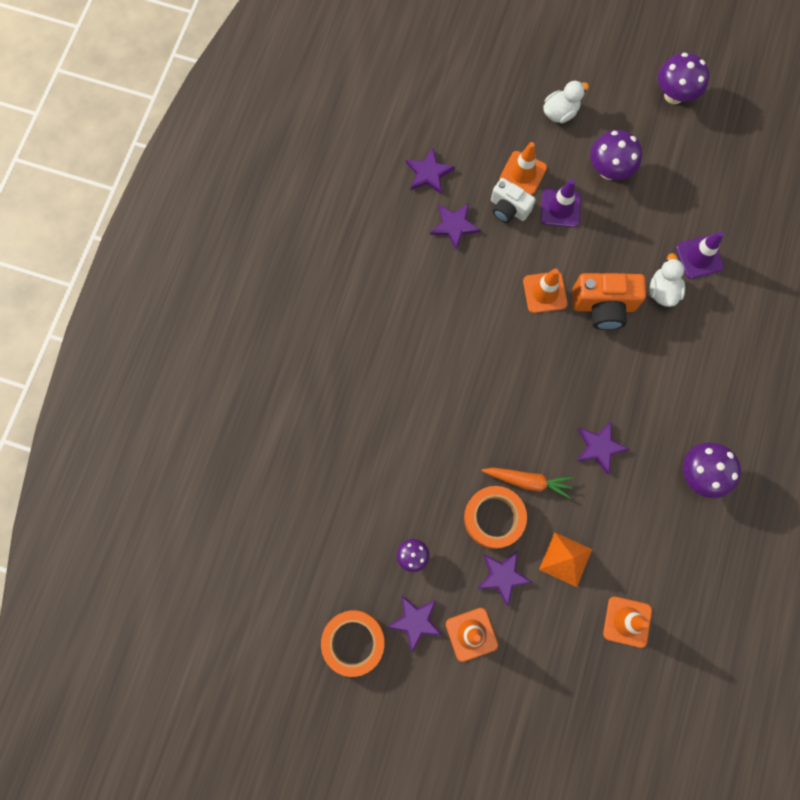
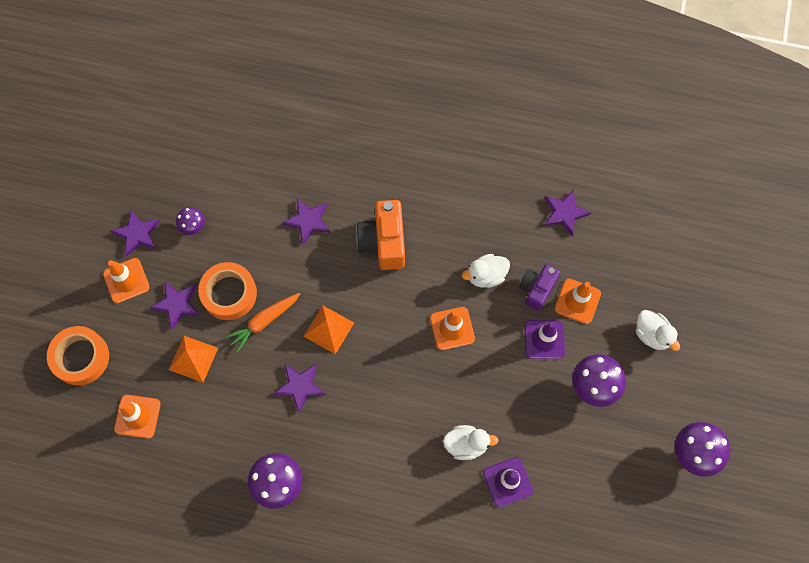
camera: 85 degrees right, 5 degrees down
orange tape [321,610,385,677] -> orange tape moved to [47,326,109,385]
purple star [430,203,481,251] -> purple star moved to [282,198,331,244]
orange carrot [482,468,574,499] -> orange carrot turned 45 degrees clockwise [225,293,300,353]
white camera [491,178,535,223] -> purple camera [519,264,560,311]
orange camera [572,273,646,330] -> orange camera moved to [356,200,405,270]
none -> orange pyramid [303,305,354,354]
none -> white duck [462,254,510,288]

